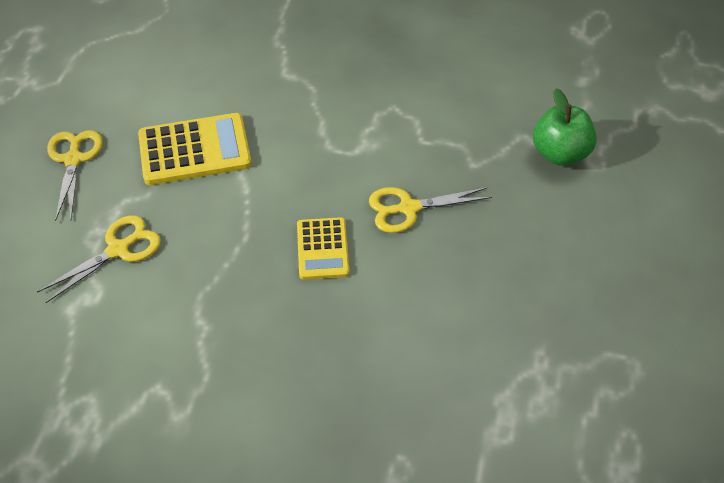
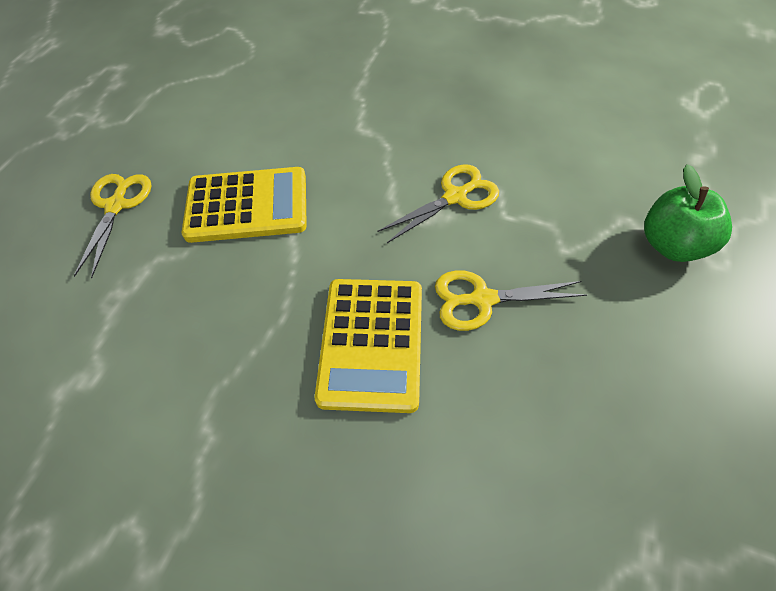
camera: 10 degrees right, 5 degrees up
yellow scissors [37,215,161,303] -> yellow scissors moved to [377,164,499,243]
yellow calculator [297,217,349,280] -> yellow calculator [315,279,422,413], size x1.61

